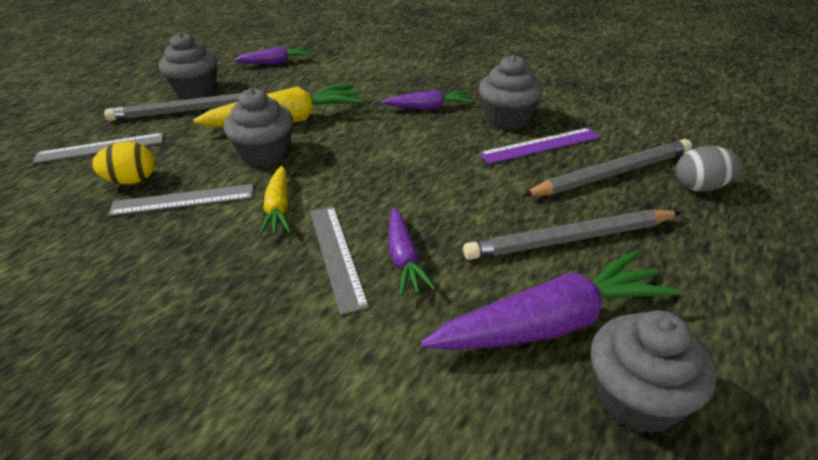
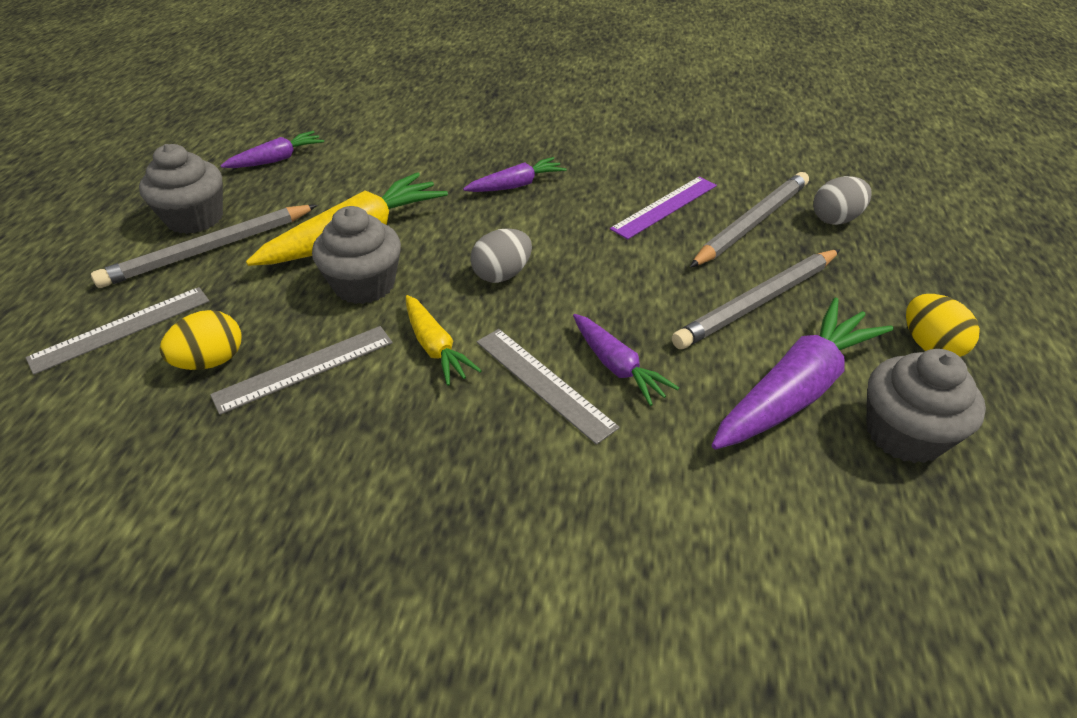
camera: 25 degrees left, 5 degrees up
grey cupcake [479,55,543,130] -> none
none -> grey egg [470,228,532,283]
none -> yellow egg [906,294,980,357]

